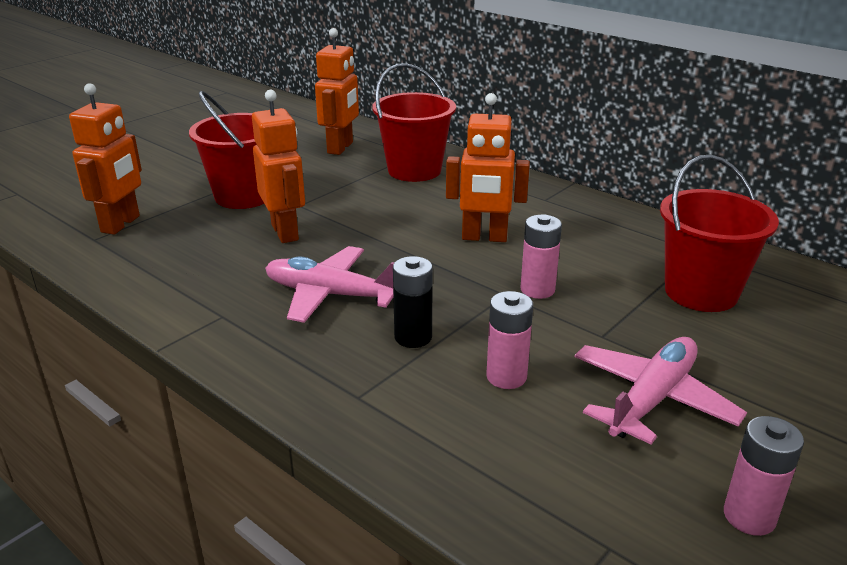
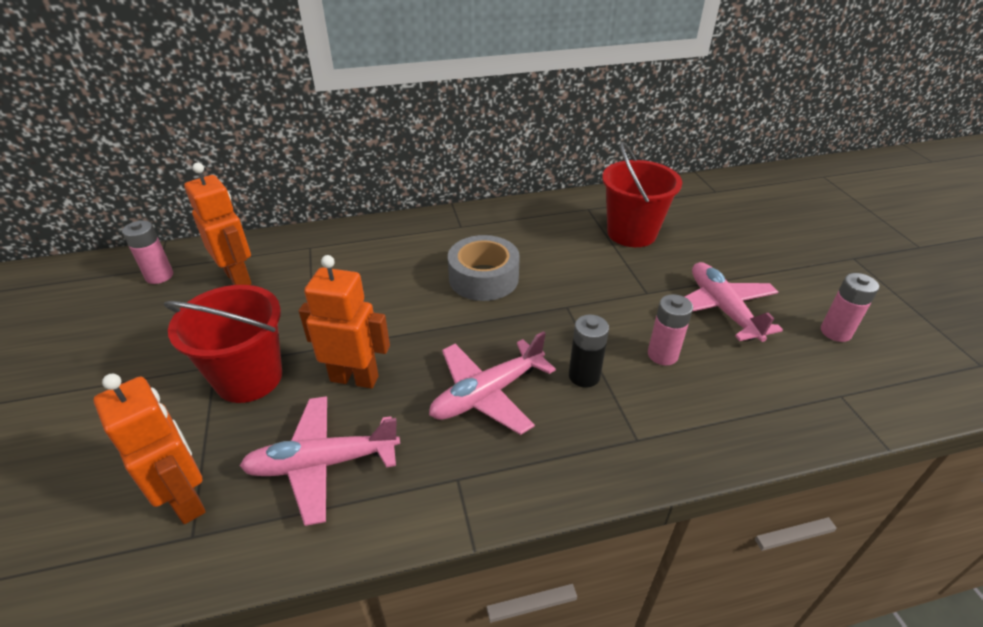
camera: 55 degrees left, 10 degrees up
red bucket [372,63,456,182] -> none
orange robot [446,93,530,242] -> grey tape [448,235,520,301]
pink battery [520,214,562,299] -> pink battery moved to [122,220,173,284]
none -> pink plane [240,396,400,526]

